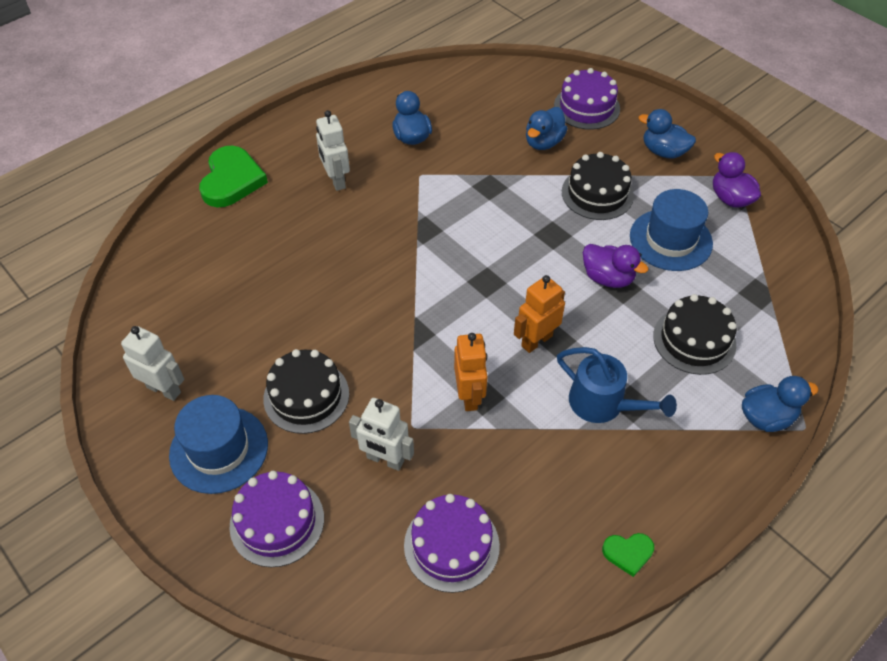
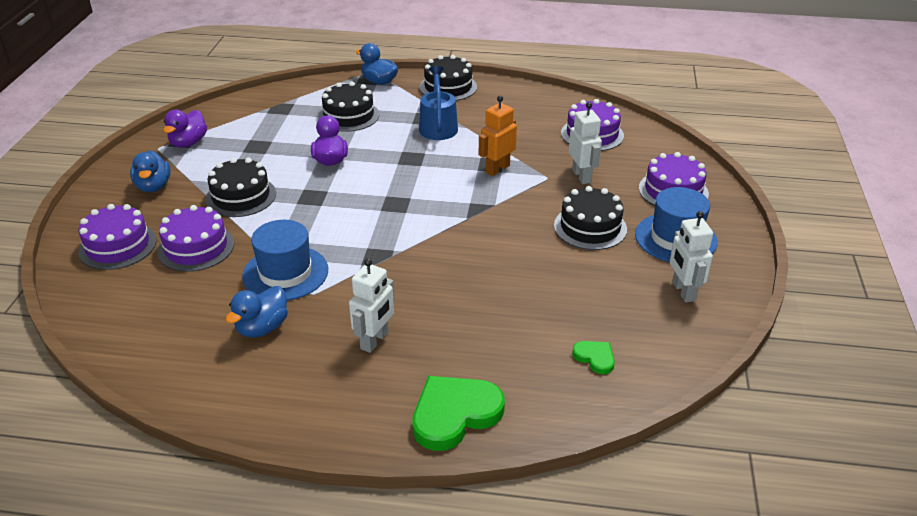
camera: 130 degrees left, 15 degrees down
orange robot [514,275,565,353] -> none
blue duck [526,107,568,150] -> purple cake [157,205,234,272]
green heart [602,533,654,577] -> green heart moved to [572,341,615,374]
blue hat [630,189,713,271] -> blue hat moved to [242,220,328,301]
none -> black cake [420,55,477,101]

